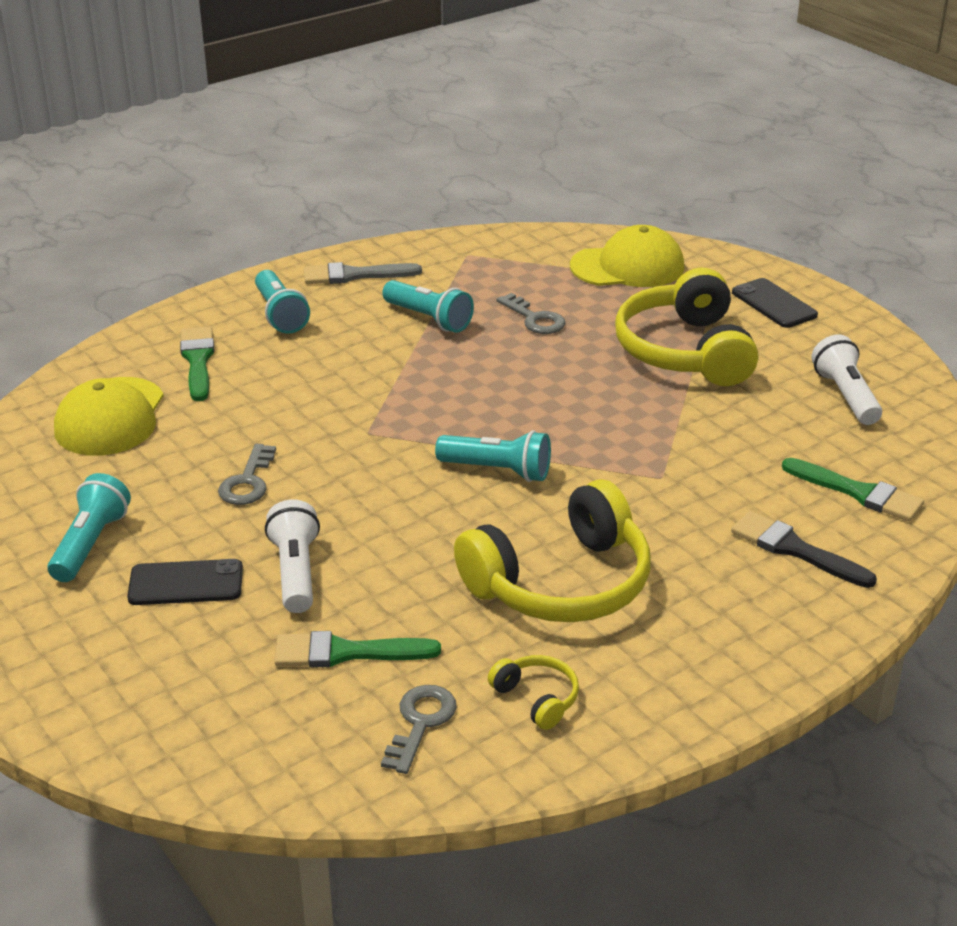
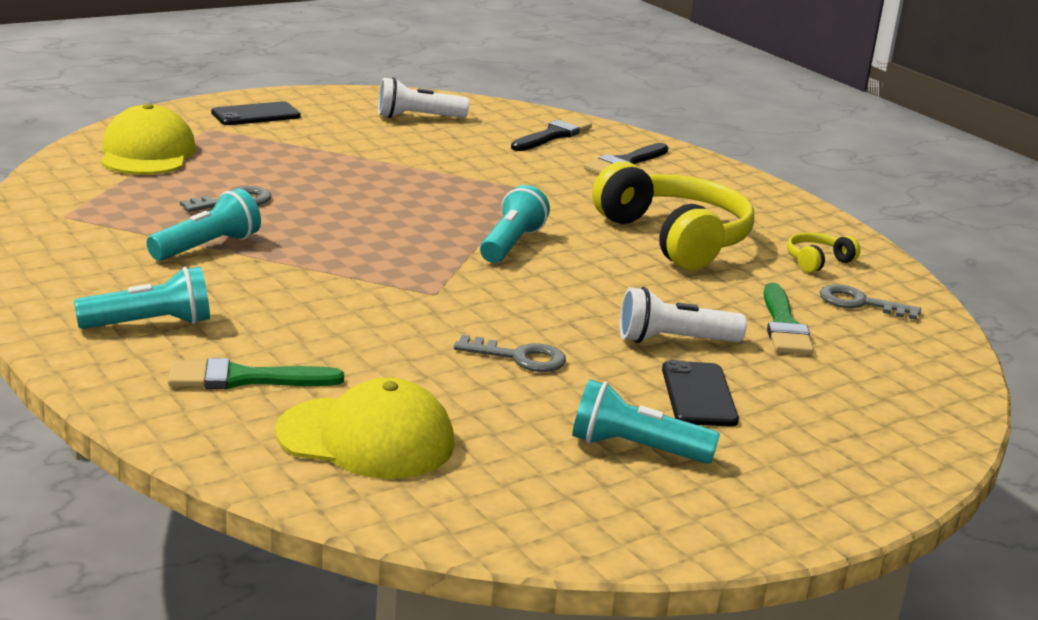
camera: 90 degrees left, 10 degrees down
grey brush [304,262,422,284] -> none
yellow headphones [615,268,759,386] -> none
green brush [782,458,924,521] -> black brush [511,117,592,151]

